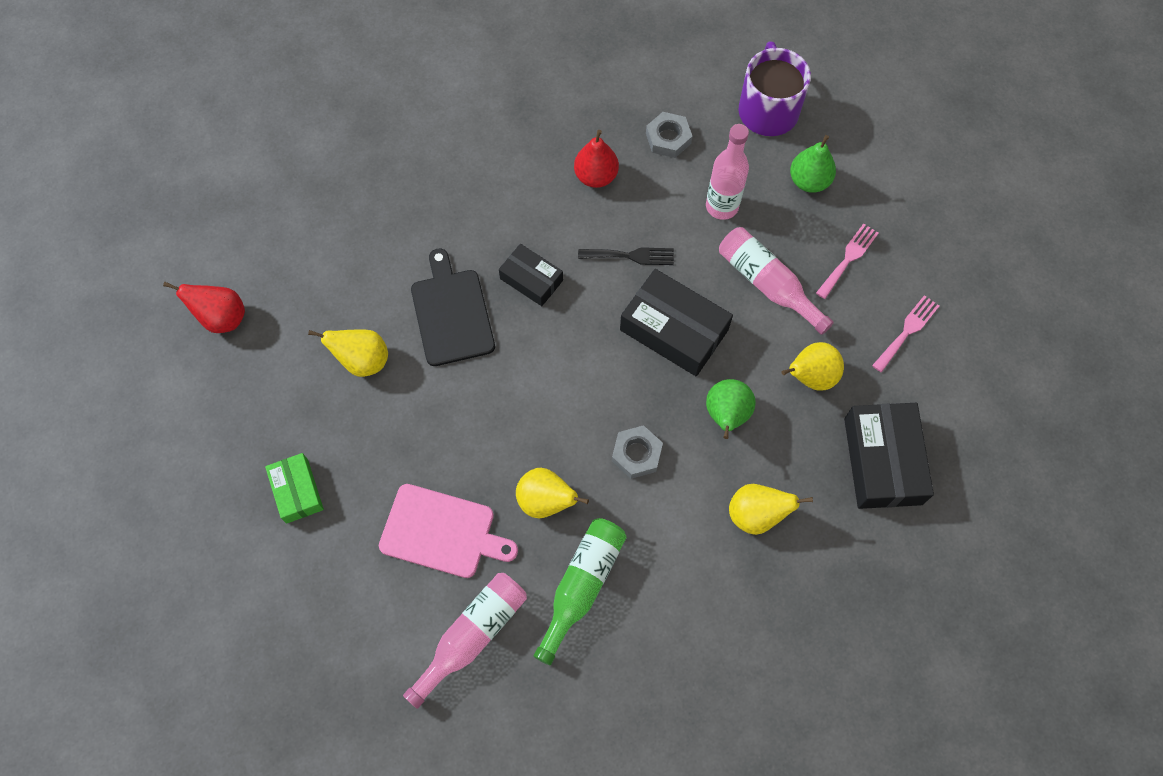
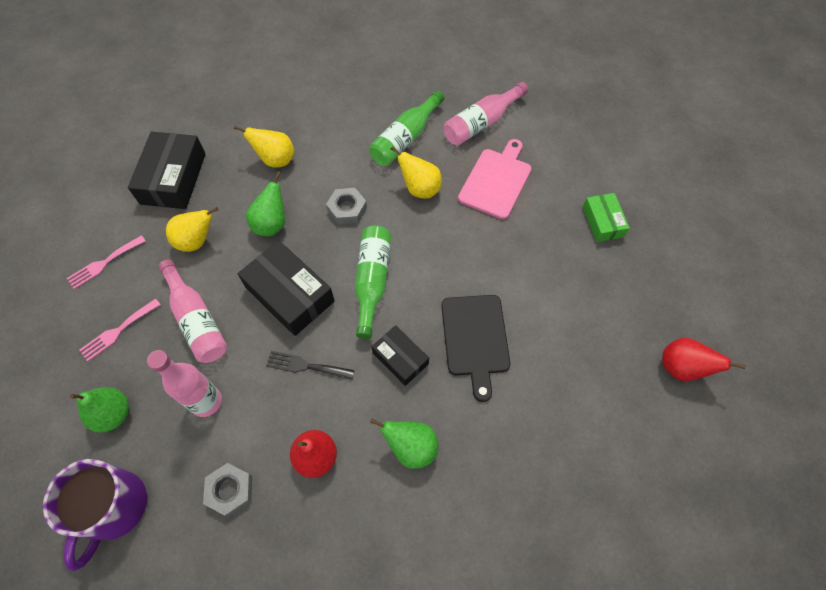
camera: 170 degrees left, 5 degrees down
yellow pear [308,329,388,377] -> none
pink cutting board [379,484,518,578] -> pink cutting board turned 90 degrees clockwise [458,139,531,219]
none -> green bottle [355,225,391,339]
none -> green pear [370,418,439,469]

